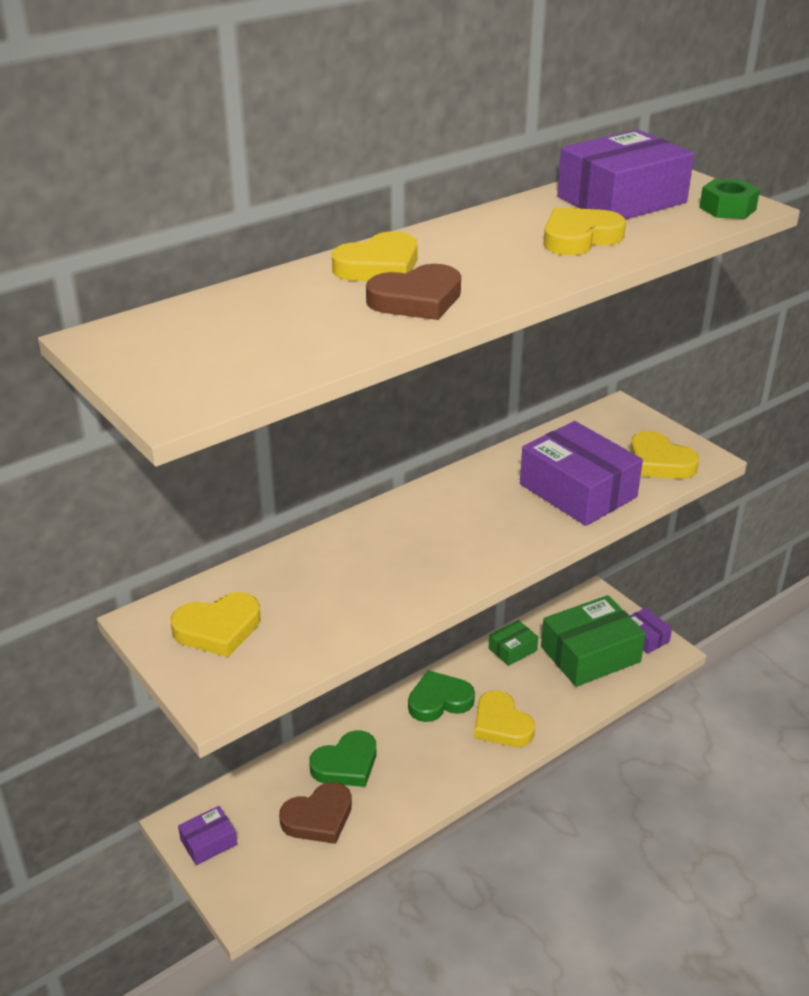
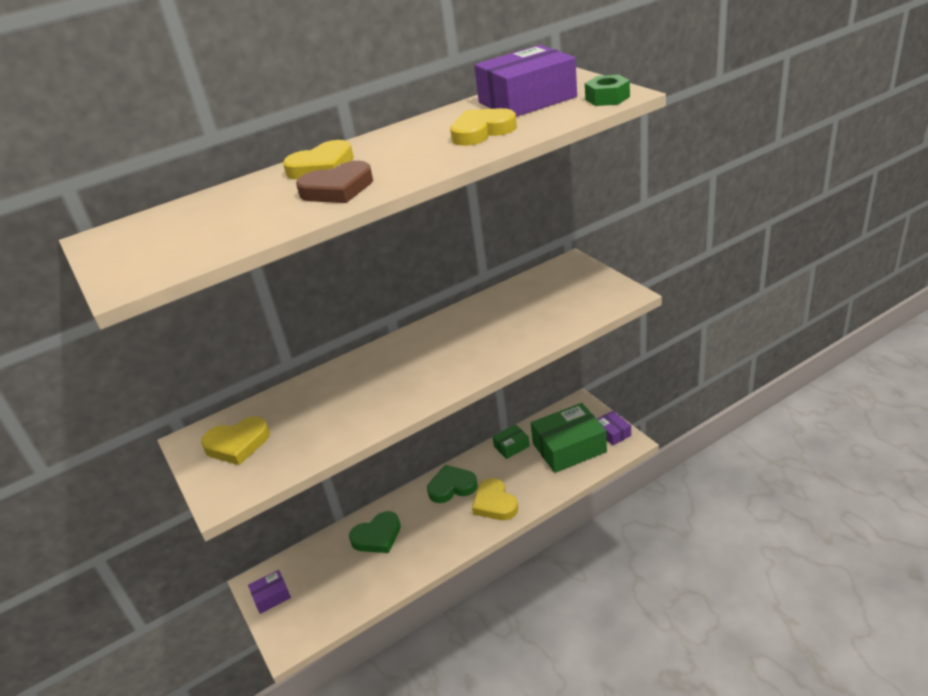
camera: 10 degrees right, 0 degrees up
brown heart [279,782,352,844] -> none
purple box [520,421,643,526] -> none
yellow heart [630,431,699,479] -> none

